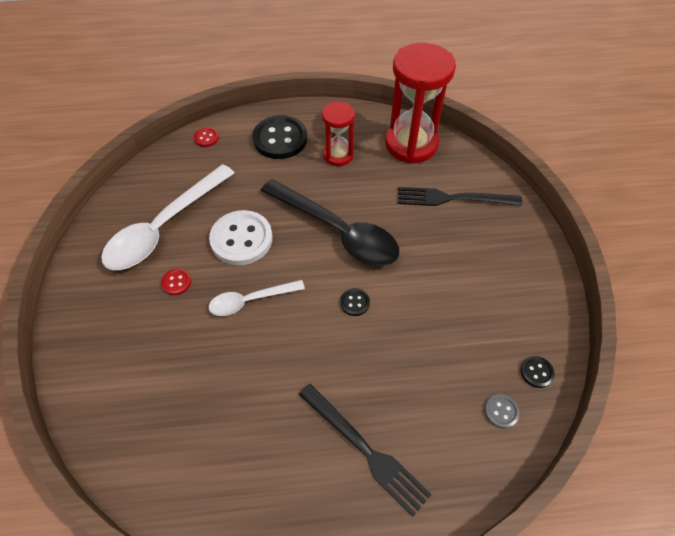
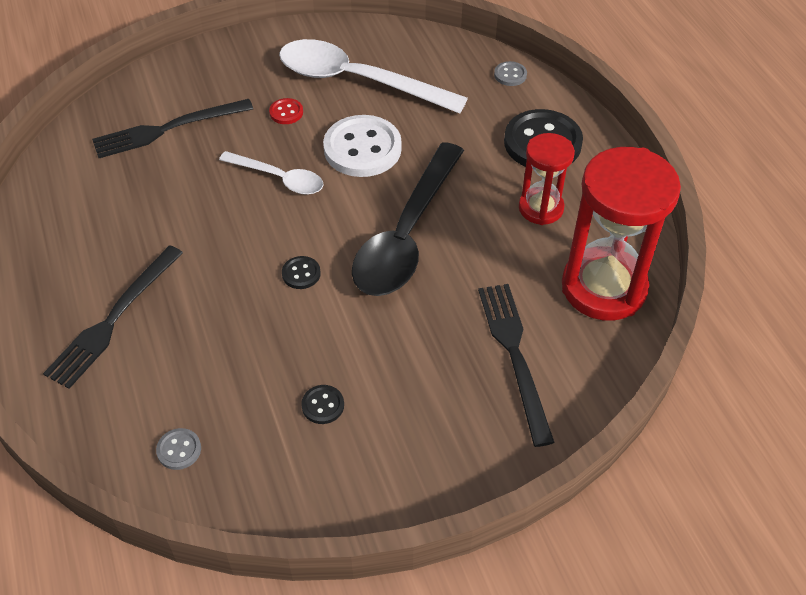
camera: 75 degrees right, 5 degrees down
red button [194,128,219,147] -> grey button [494,61,527,86]
white spoon [209,280,305,316] -> white spoon turned 150 degrees clockwise [219,151,323,195]
black button [521,356,555,388] -> black button moved to [301,385,344,424]
none -> black fork [92,99,253,158]

